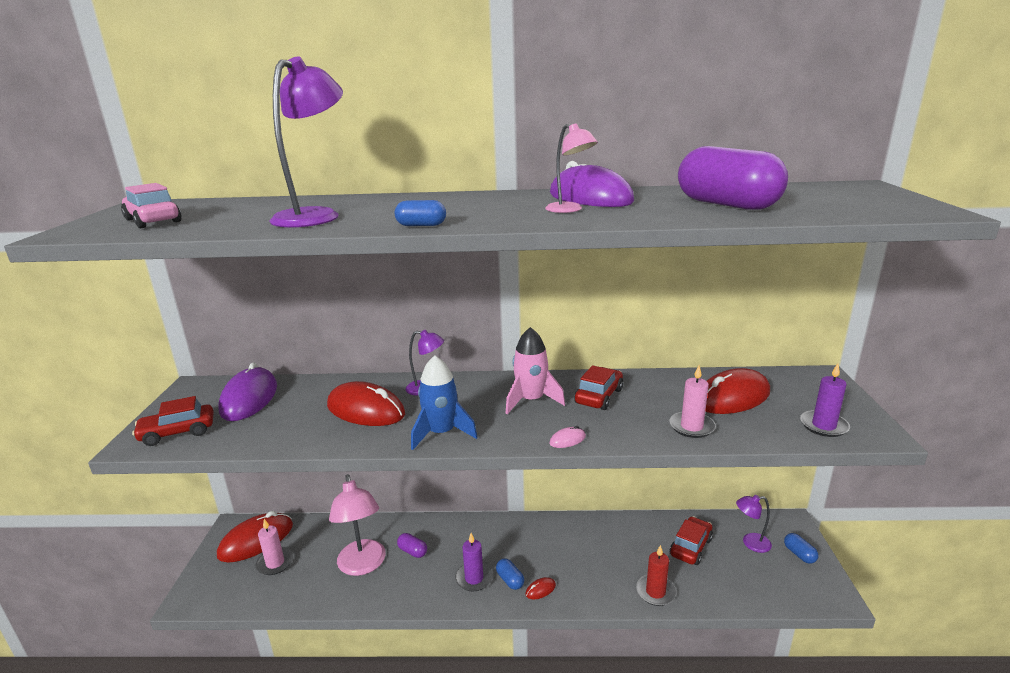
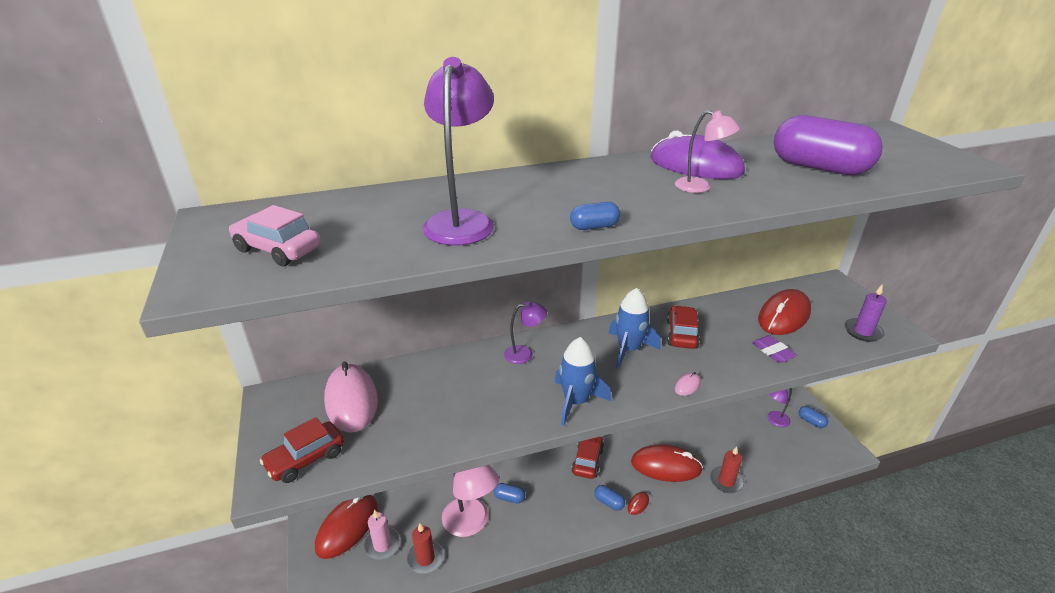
camera: 20 degrees left, 10 degrees up
purple mouse [219,362,277,421] -> pink mouse [324,362,378,433]
red mouse [327,381,405,426] -> red mouse moved to [631,444,703,482]
purple capsule [397,533,427,558] -> blue capsule [493,483,526,503]
purple candle [455,533,493,592] -> none
pink rocket [506,327,565,414] -> blue rocket [608,288,661,369]
pink candle [669,365,716,438] -> purple eraser [752,335,797,363]
red car [670,516,713,565] -> red car moved to [571,436,604,479]
none -> red candle [407,523,444,574]

